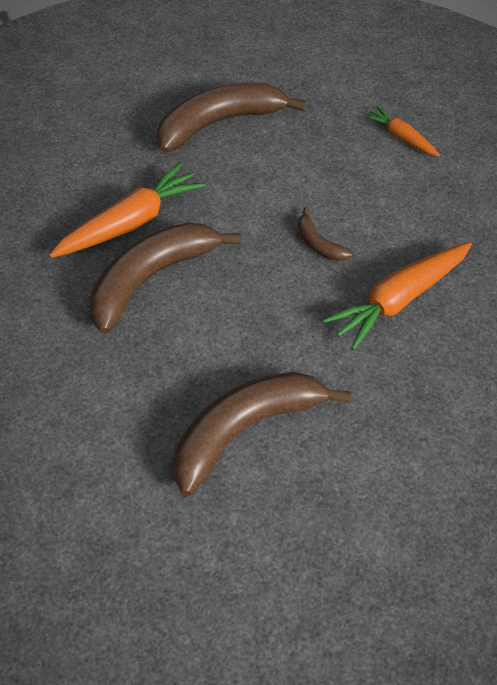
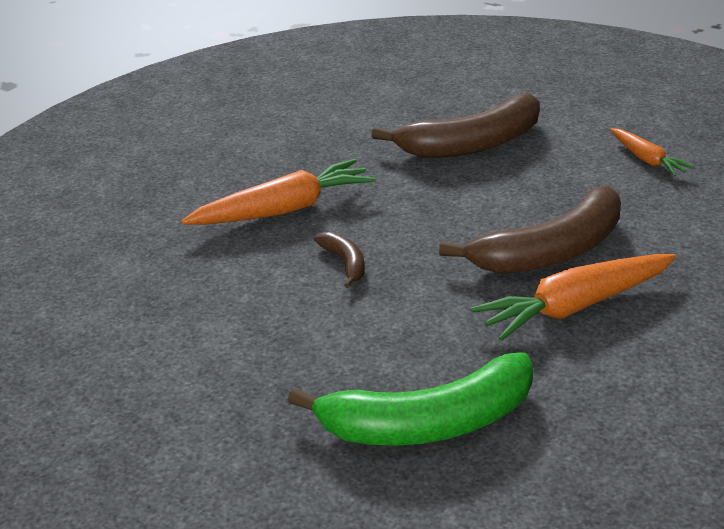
camera: 165 degrees left, 20 degrees down
brown banana [156,83,306,152] -> green banana [288,352,533,446]
orange carrot [364,106,440,157] -> orange carrot moved to [610,128,694,176]

